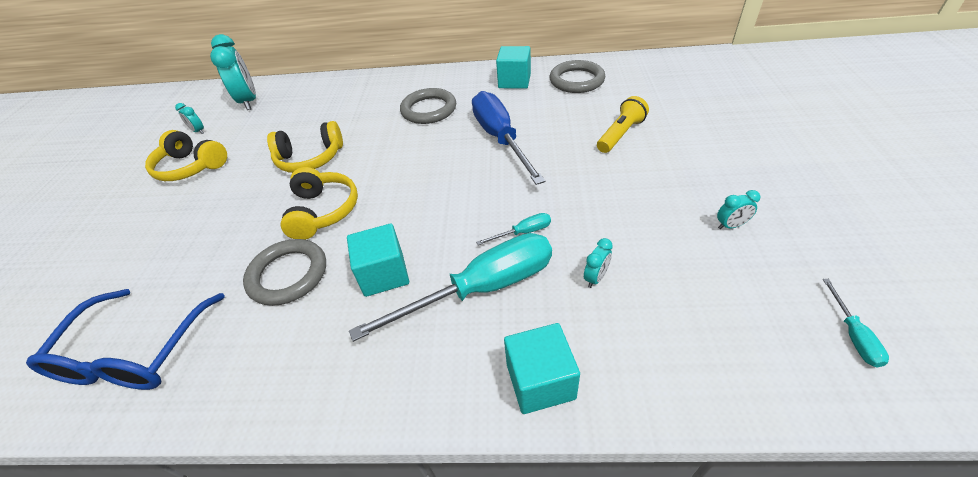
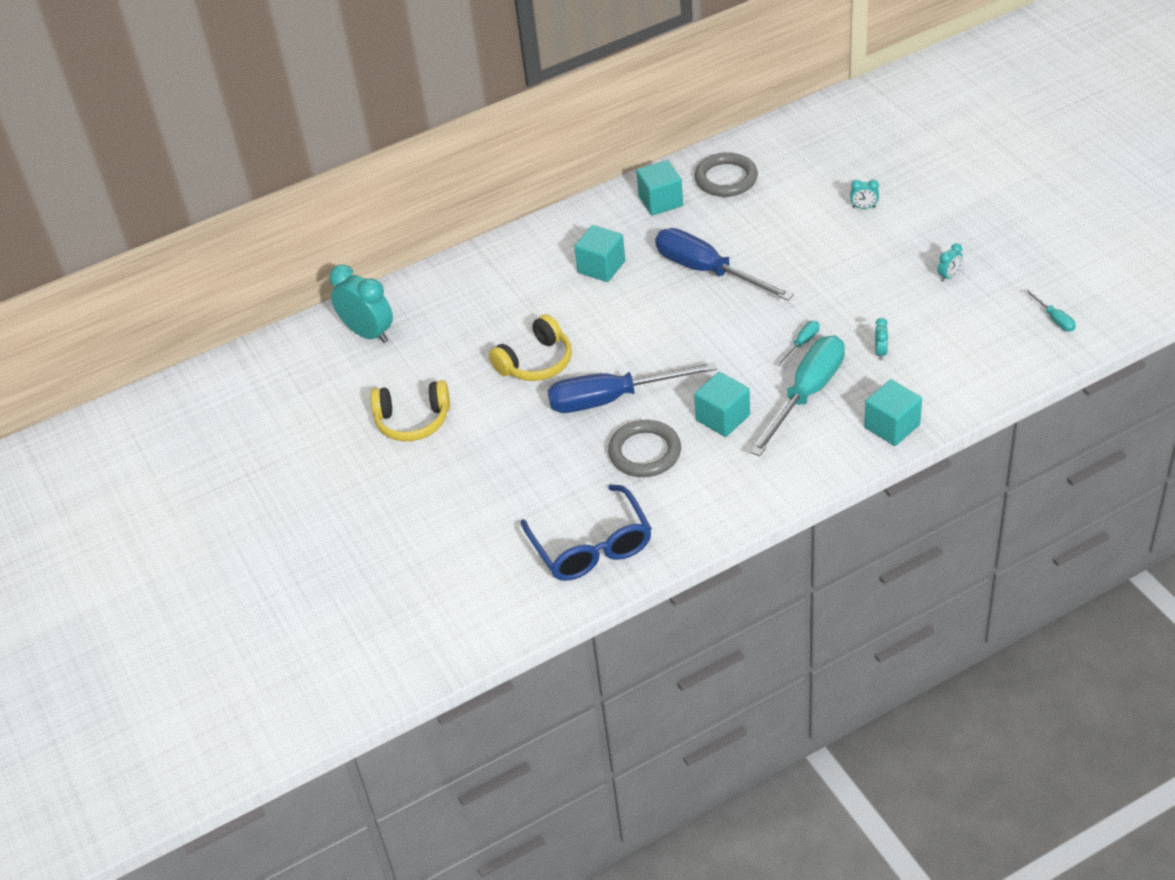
camera: 30 degrees left, 0 degrees up
turquoise clock [175,103,204,134] -> turquoise clock moved to [850,180,879,209]
yellow headphones [281,167,358,239] -> blue screwdriver [548,362,717,413]
grey ring [400,88,456,124] -> turquoise cube [574,225,625,282]
yellow flashlight [597,96,649,153] -> none

